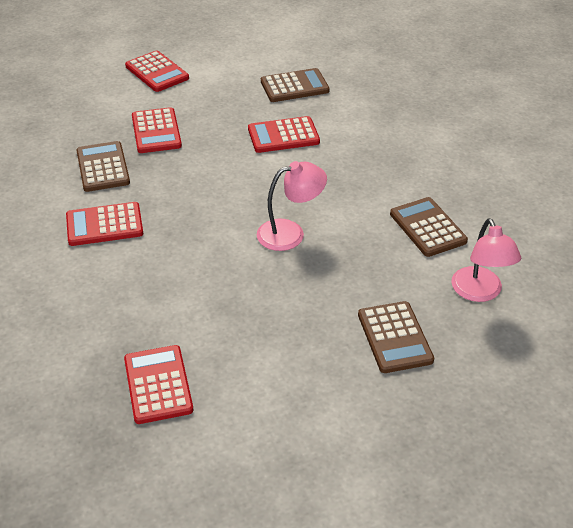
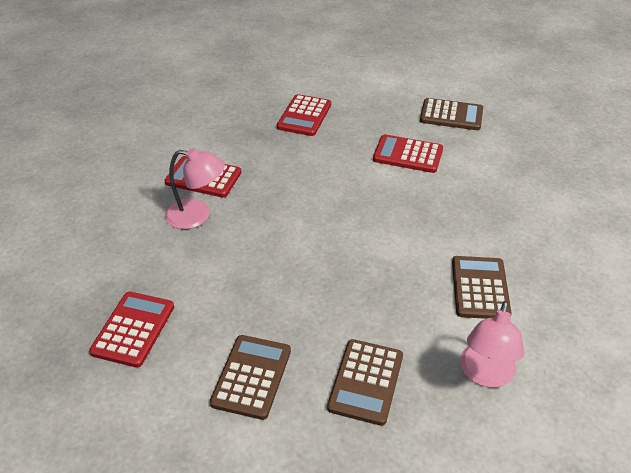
camera: 30 degrees right, 0 degrees up
brown calculator [77,141,130,192] -> brown calculator moved to [210,335,291,420]
red calculator [125,50,189,92] -> none
pink lamp [257,161,327,251] -> pink lamp moved to [165,148,225,229]

